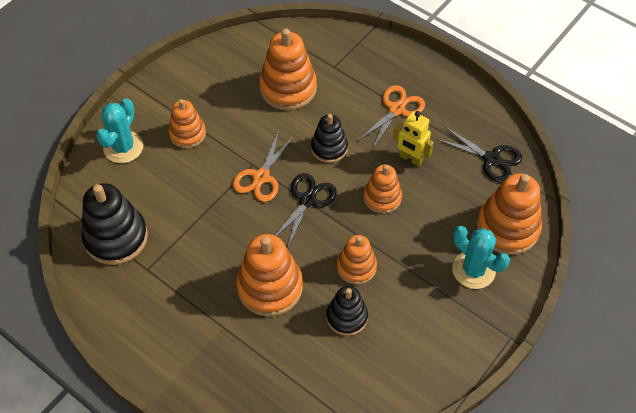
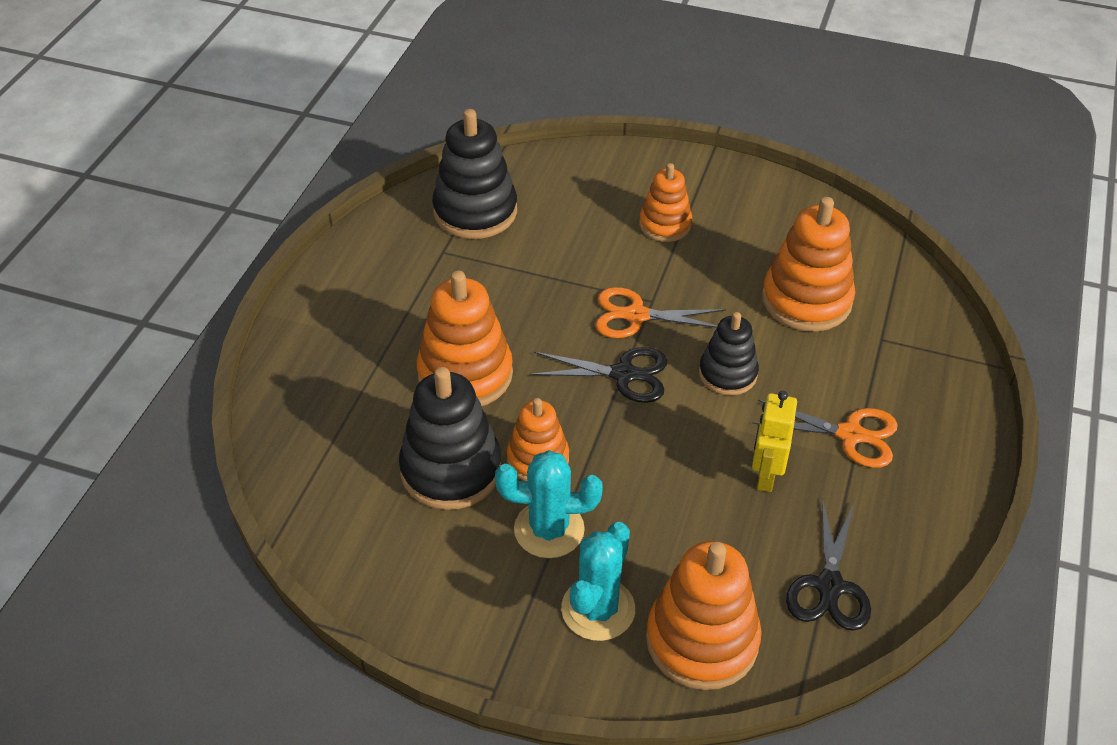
camera: 70 degrees right, 10 degrees down
turquoise cactus [96,98,143,163] -> turquoise cactus moved to [495,450,603,558]
black stacking toy [327,286,368,336] -> black stacking toy [399,367,501,510], size x1.62
orange stacking toy [364,165,402,214] -> none

